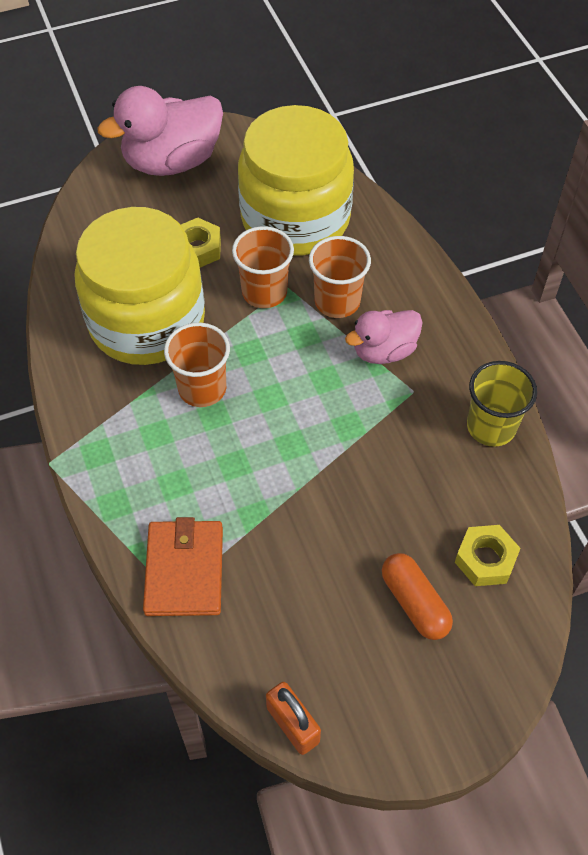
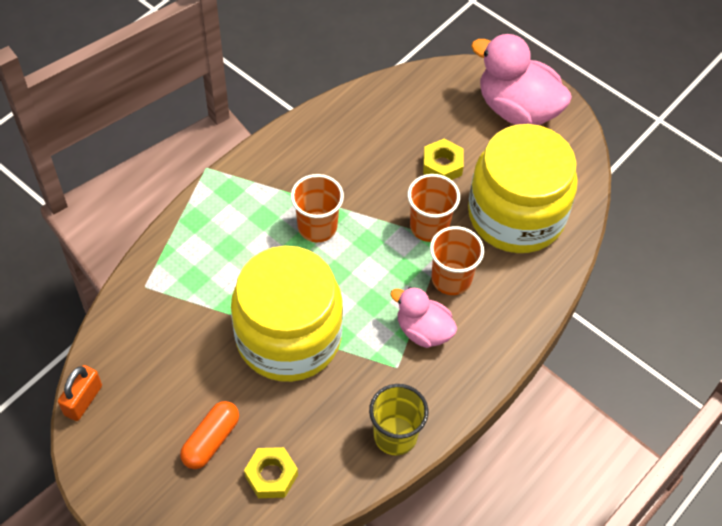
camera: 60 degrees right, 0 degrees up
yellow jar [75,207,205,365] -> yellow jar moved to [231,246,343,382]
orange wallet [143,517,223,616] -> none

